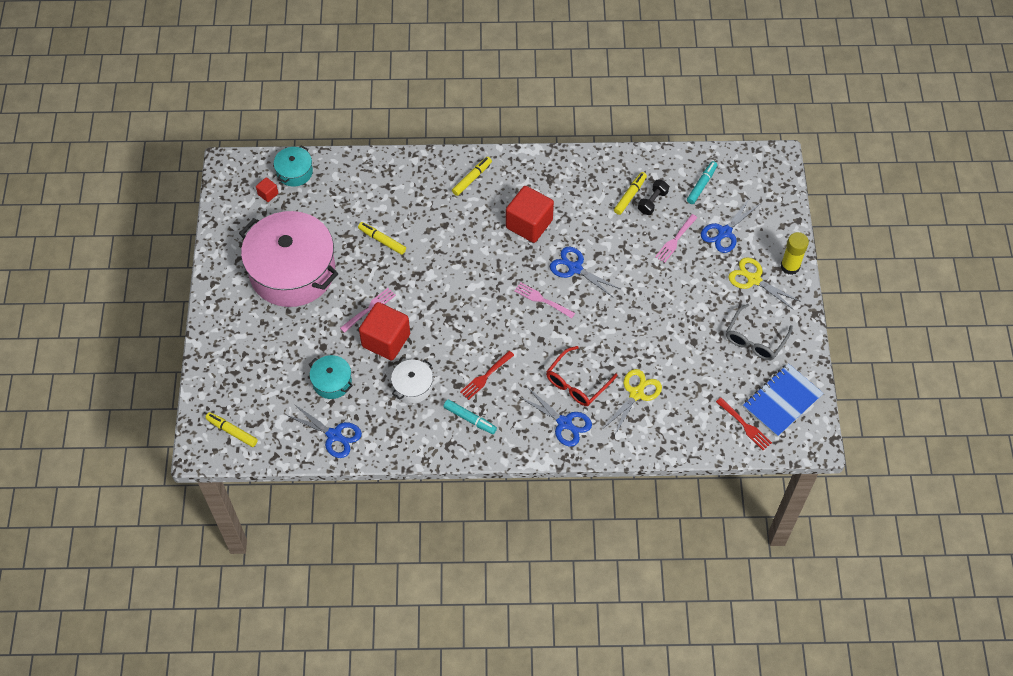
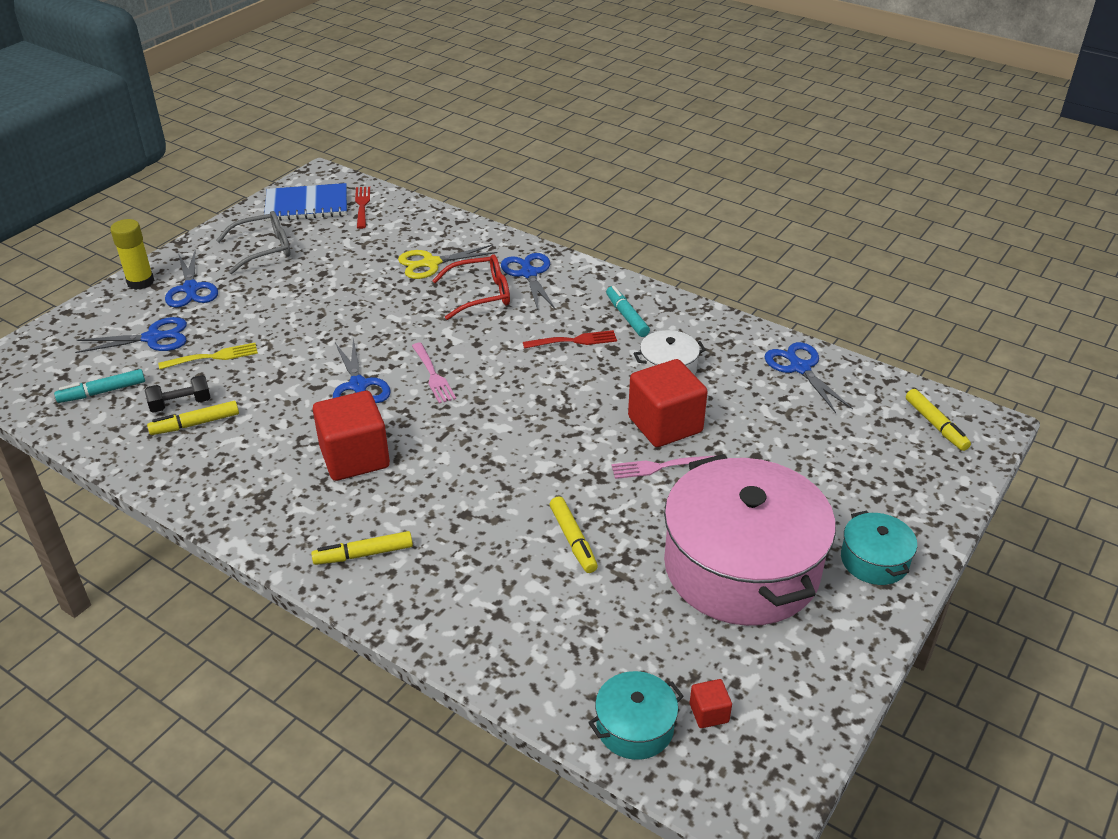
camera: 145 degrees left, 20 degrees down
turquoise pot [309,355,353,399] -> turquoise pot moved to [841,510,917,585]
pink fork [655,214,698,263] -> yellow fork [158,343,258,369]
yellow scissors [728,258,801,310] -> blue scissors [165,251,218,307]

